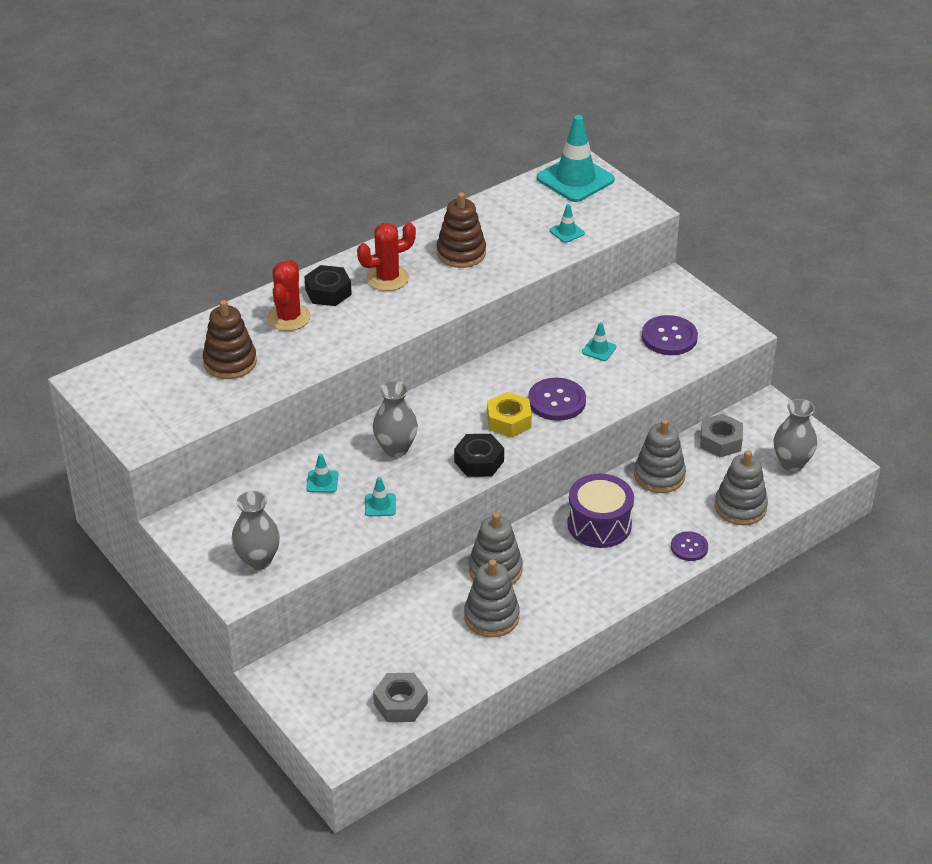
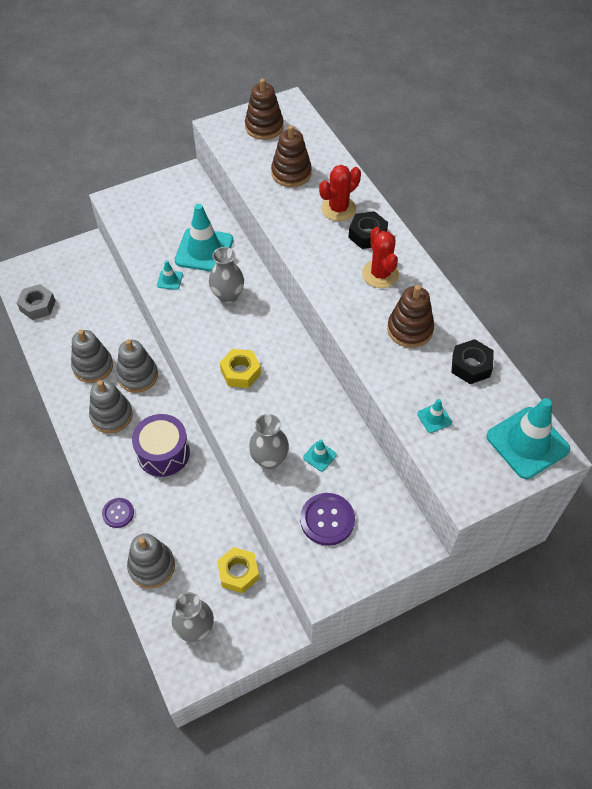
camera: 100 degrees right, 15 degrees up
grey vase [232,491,280,570] -> grey vase moved to [249,414,289,469]
red cactus [267,260,311,331] -> red cactus turned 60 degrees counterclockwise [319,165,361,221]
turquoise traffic cone [306,454,338,493] -> turquoise traffic cone [175,204,233,272], size x2.27
black nut [454,434,504,477] -> black nut moved to [451,339,494,384]
purple button [528,378,586,421] -> none
grey stacking toy [634,419,686,493] -> grey stacking toy moved to [89,380,133,433]
grey nut [700,414,743,457] -> yellow nut [217,547,259,593]
none -> brown stacking toy [245,78,284,140]

